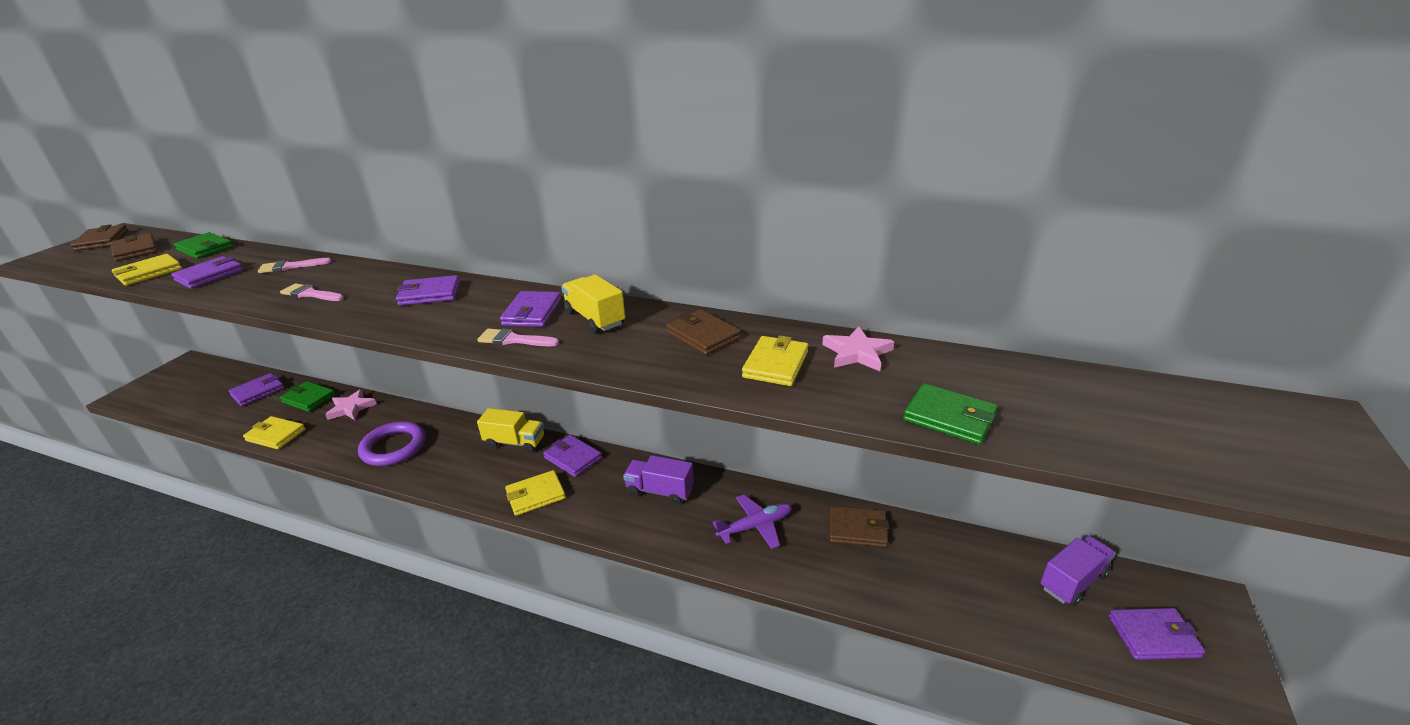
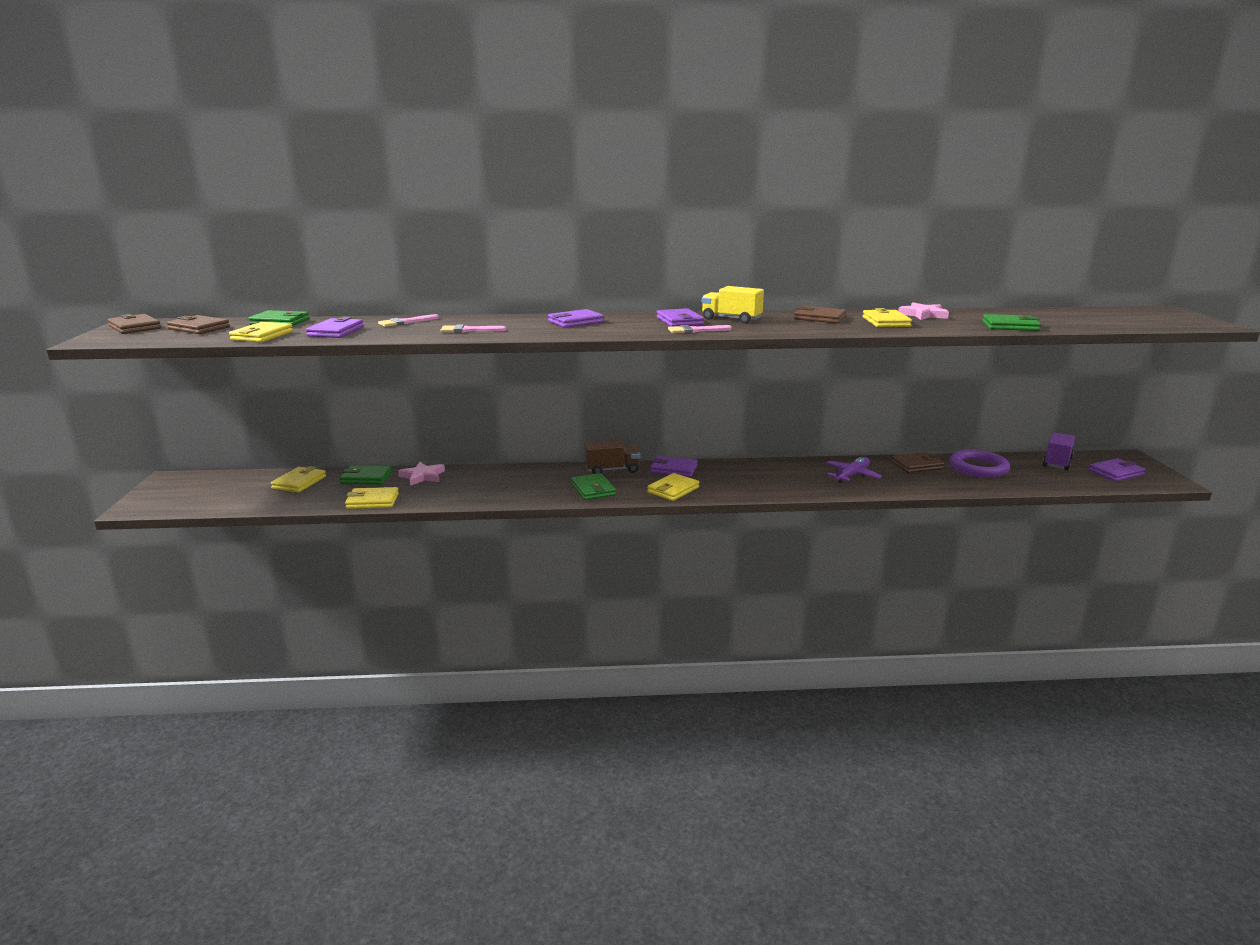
camera: 25 degrees left, 10 degrees down
purple wallet [229,373,284,406] -> yellow wallet [271,466,326,493]
purple ring [358,421,425,466] -> purple ring moved to [949,450,1010,478]
yellow truck [477,408,544,453] -> brown truck [585,440,640,474]
purple truck [623,455,694,505] -> none
none -> green wallet [571,473,616,500]

